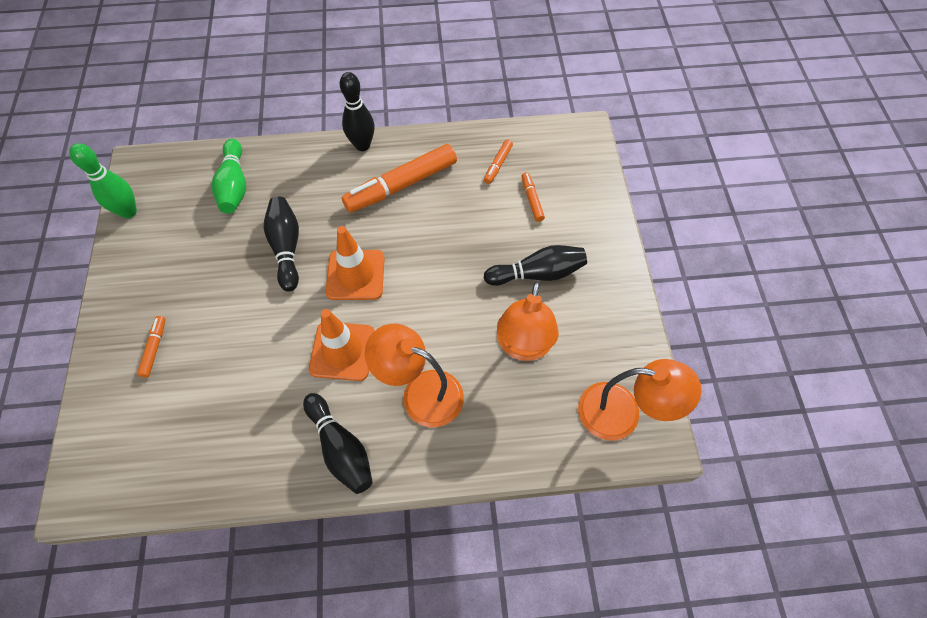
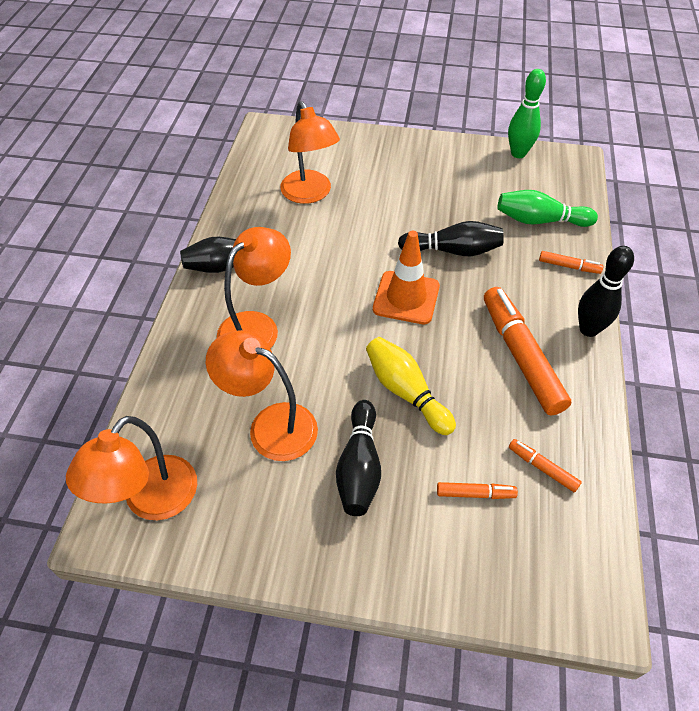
camera: 105 degrees right, 10 degrees down
orange marker [137,316,166,378] -> orange marker moved to [539,251,603,274]
orange traffic cone [309,309,375,381] -> none
none -> orange lamp [280,101,340,204]
none -> yellow bowling pin [366,337,456,435]

